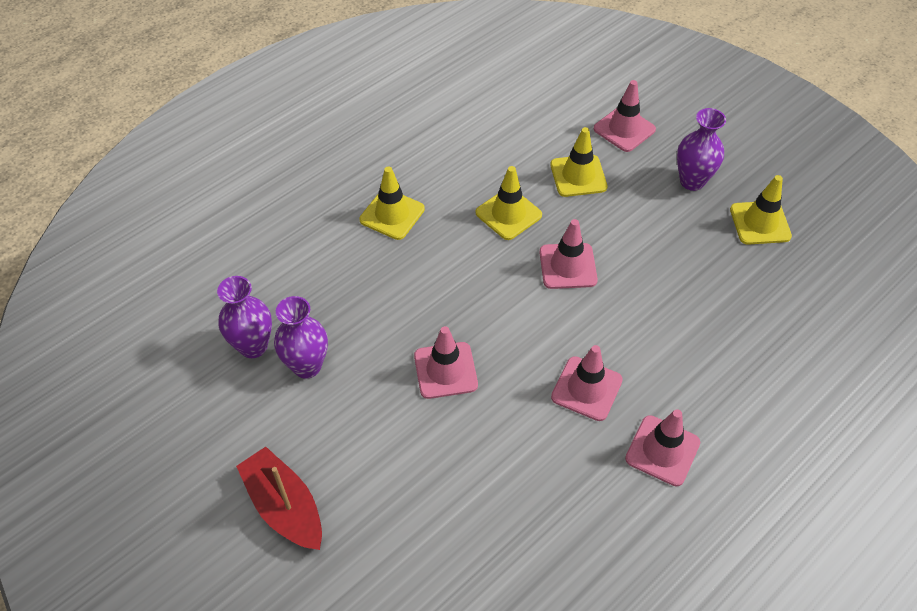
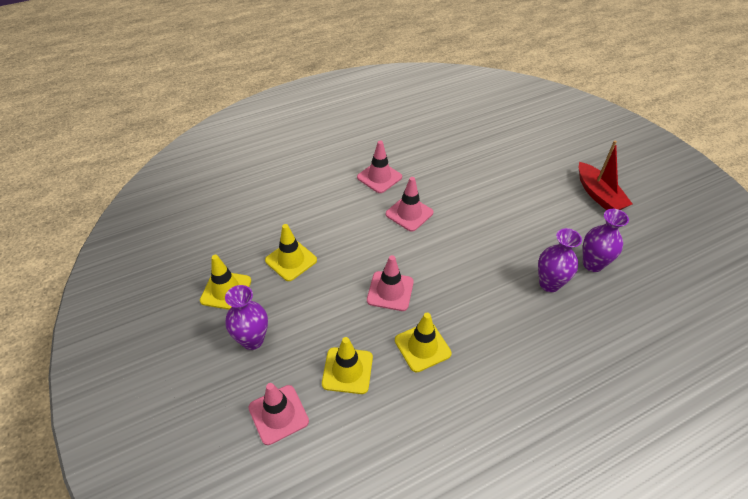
camera: 165 degrees left, 5 degrees down
purple vase [217,276,272,358] -> purple vase moved to [538,228,582,292]
yellow traffic cone [359,166,425,240] -> yellow traffic cone moved to [265,224,317,281]
pink traffic cone [414,326,478,399] -> none

